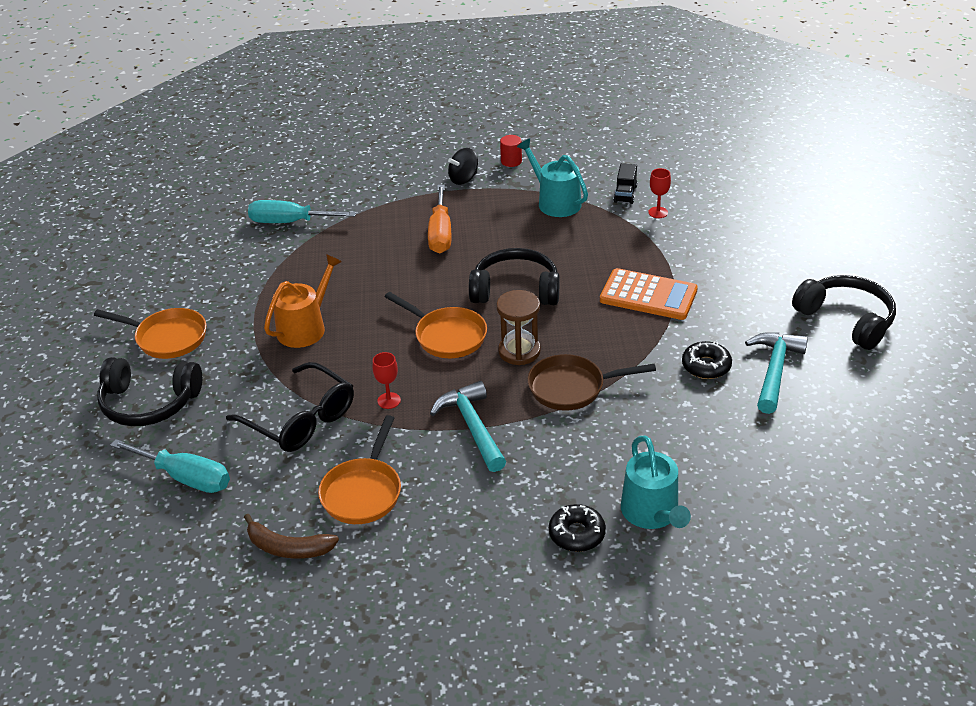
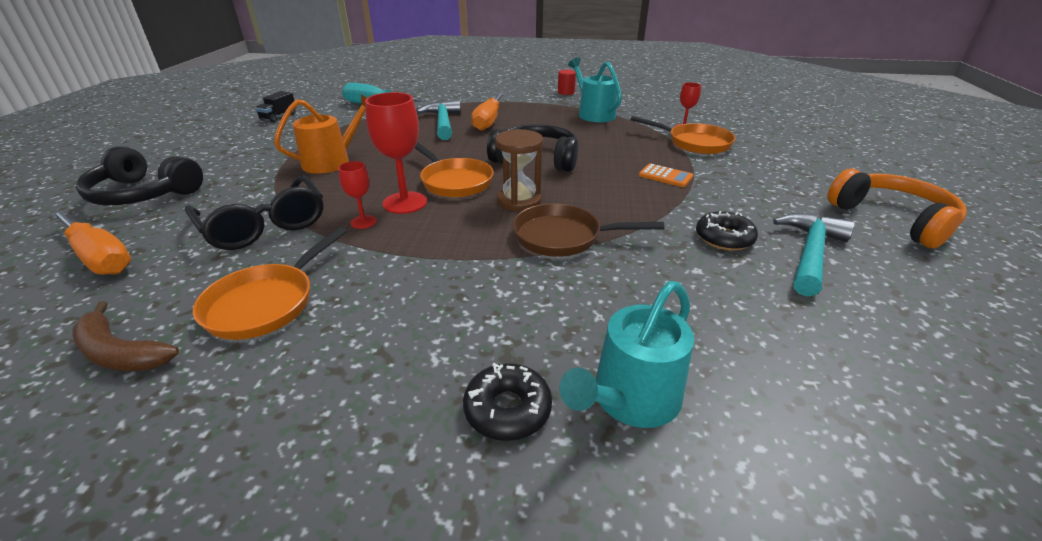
camera: 10 degrees right, 5 degrees down
orange pan [94,308,206,359] -> orange pan moved to [630,116,736,154]
turquoise screwdriver [110,439,230,493] -> orange screwdriver [51,210,131,275]
turquoise hammer [430,381,506,472] -> turquoise hammer moved to [417,99,461,140]
black spinning top [448,148,478,185] -> none
orange calculator [600,268,698,320] -> orange calculator [639,163,693,187], size x0.53
black truck [614,163,637,204] -> black truck moved to [255,91,296,122]
turquoise watering can [621,436,691,529] -> turquoise watering can turned 45 degrees clockwise [559,281,694,428]
black headphones [792,275,896,350] -> orange headphones [827,169,967,249]
none -> red goblet [365,92,427,214]

